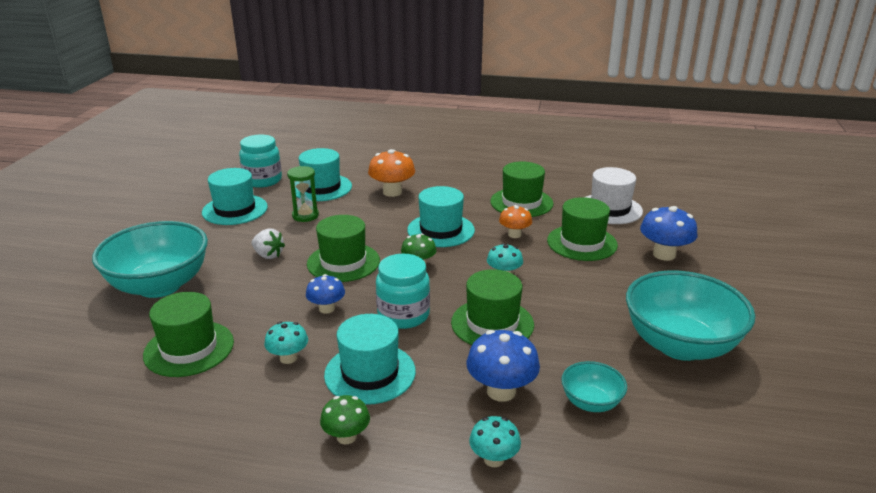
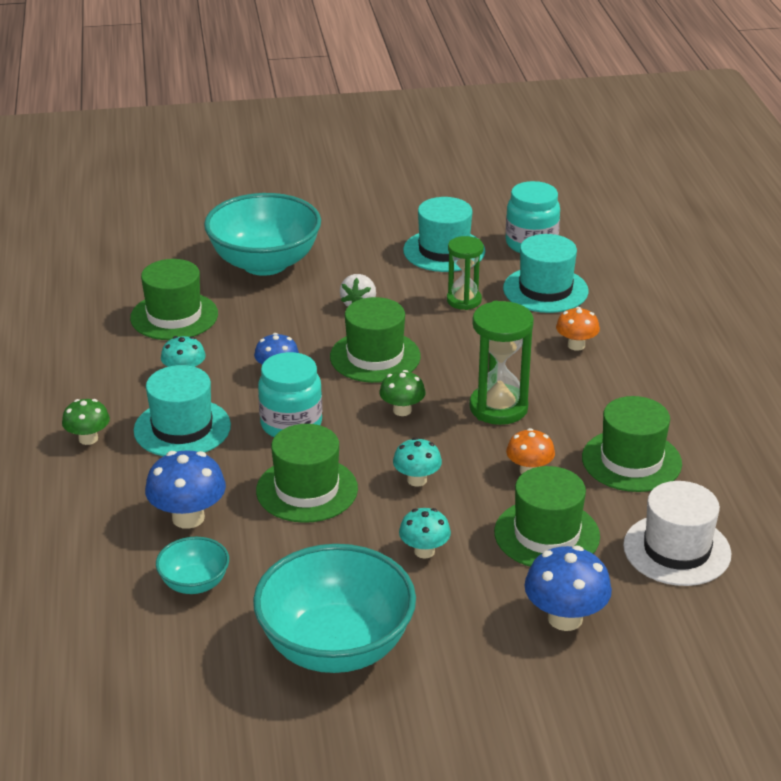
camera: 70 degrees right, 5 degrees up
orange mushroom [368,149,415,197] -> orange mushroom [556,307,600,351], size x0.63
turquoise hat [407,186,475,247] -> green hourglass [469,301,534,425]
turquoise mushroom [469,416,521,467] -> turquoise mushroom moved to [399,508,451,558]

